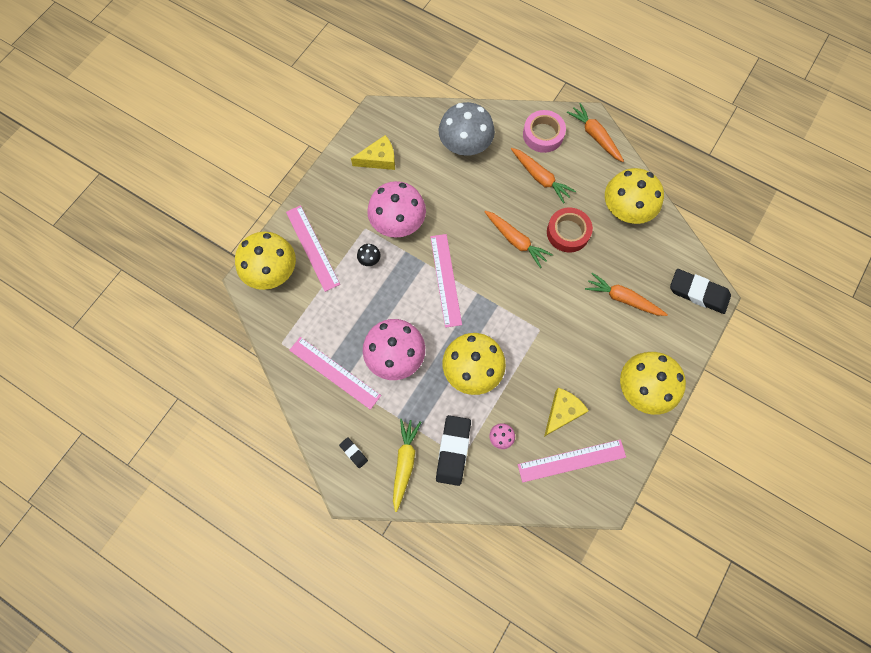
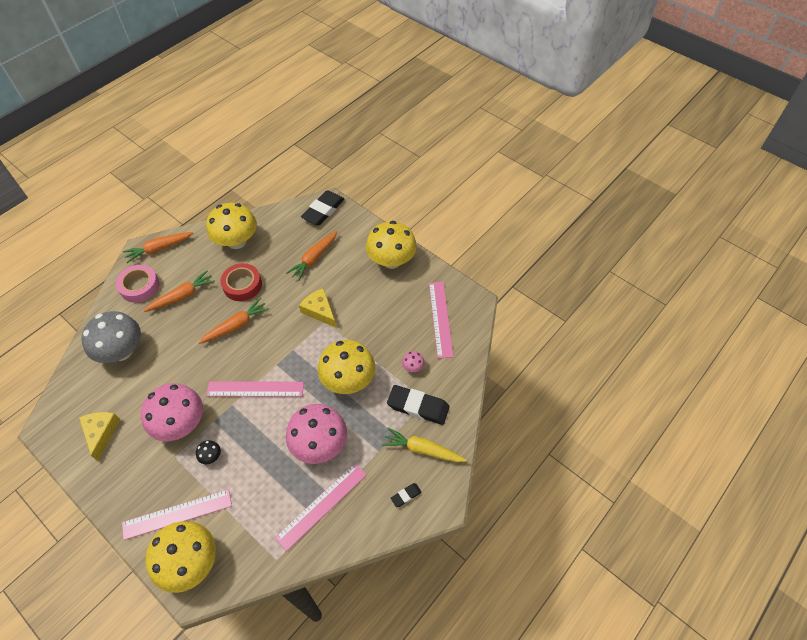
camera: 80 degrees left, 15 degrees down
yellow cheese [544,388,589,437] -> yellow cheese moved to [299,288,336,327]

